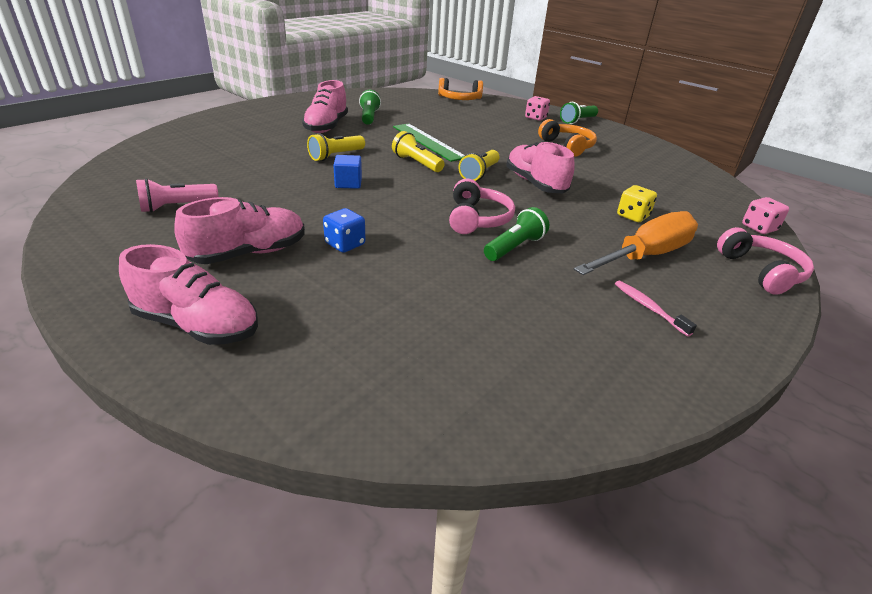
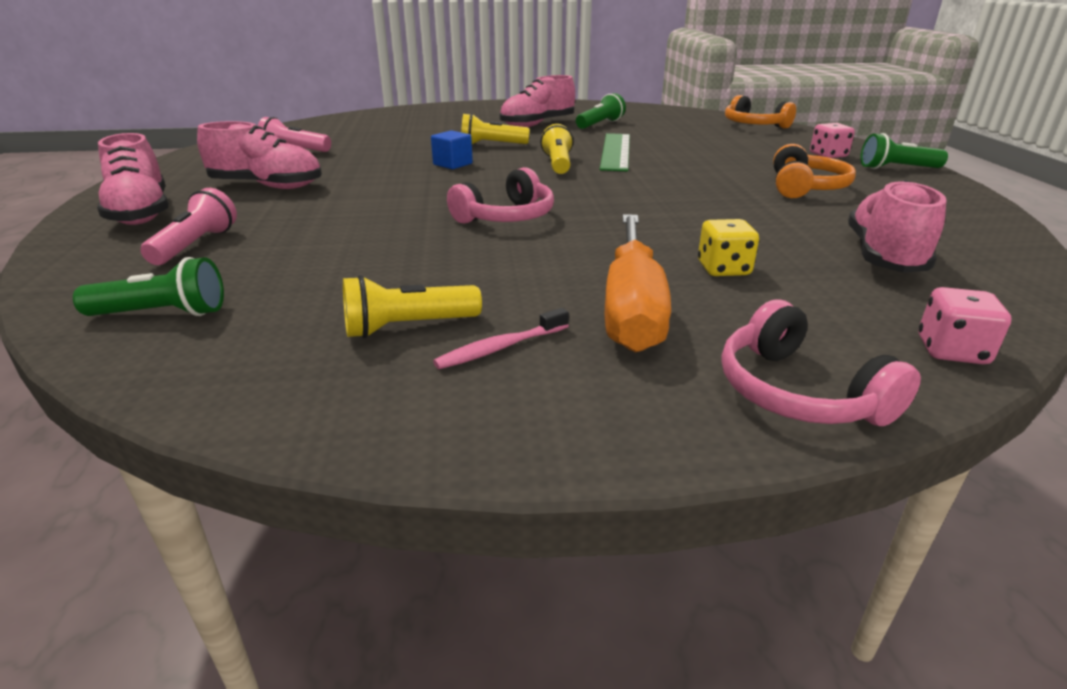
camera: 45 degrees right, 5 degrees down
blue dice [323,208,365,253] -> none
yellow flashlight [458,150,500,181] -> yellow flashlight moved to [343,275,482,338]
green flashlight [484,207,549,261] -> green flashlight moved to [73,257,224,316]
pink shoe [506,141,575,193] -> pink shoe moved to [848,180,947,273]
orange screwdriver [574,211,698,275] -> orange screwdriver turned 90 degrees clockwise [605,214,671,352]
pink toothbrush [615,281,697,337] -> pink toothbrush turned 135 degrees counterclockwise [433,308,569,369]
pink headphones [717,227,814,295] -> pink headphones turned 120 degrees clockwise [722,299,921,426]
none -> pink flashlight [140,188,237,265]

